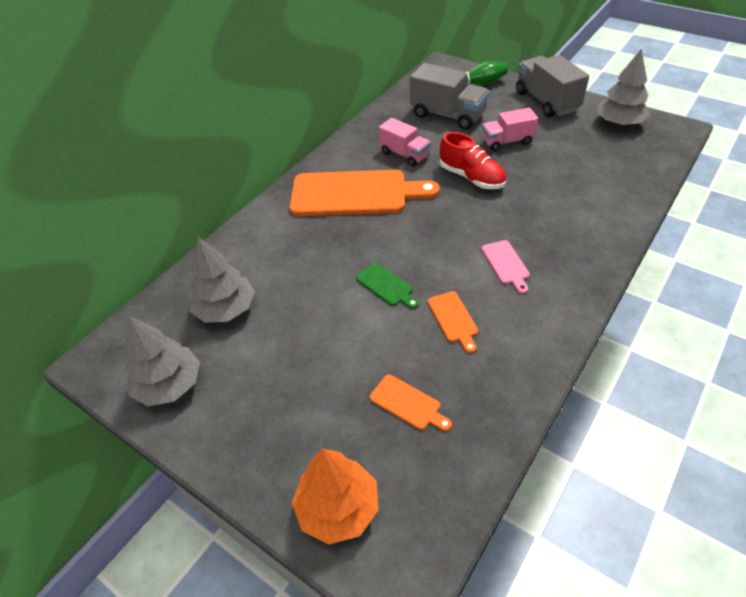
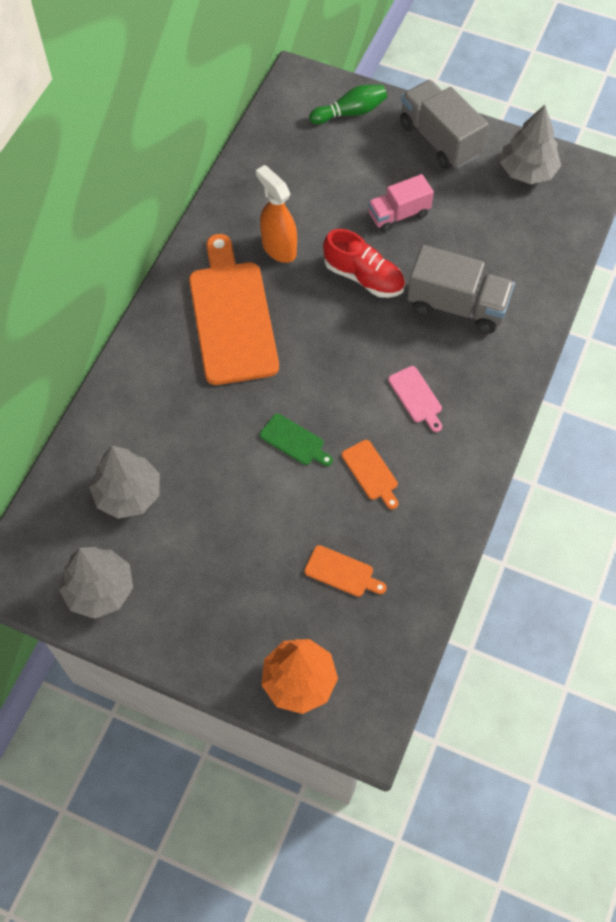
camera: 15 degrees left, 15 degrees up
orange cutting board [290,170,440,216] -> orange cutting board turned 90 degrees counterclockwise [189,234,279,385]
pink truck [379,118,431,167] -> orange spray bottle [256,165,297,263]
grey truck [410,63,489,130] -> grey truck moved to [407,245,515,333]

